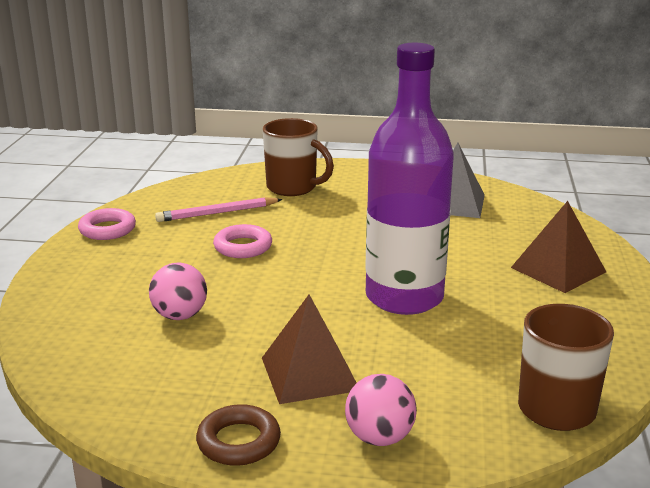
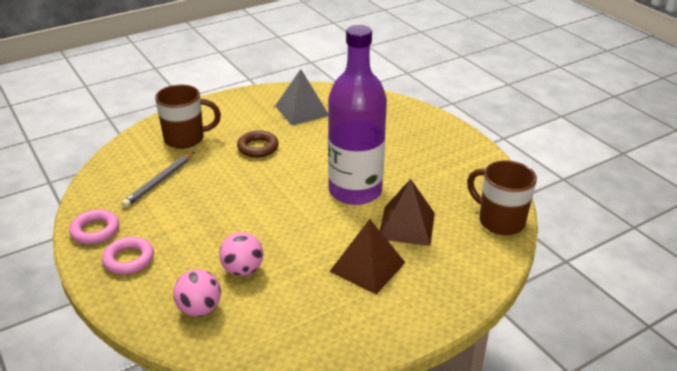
camera: 40 degrees left, 10 degrees up
pink pencil [155,197,282,222] -> grey pencil [121,152,195,208]
brown ring [196,404,281,466] -> brown ring moved to [237,130,279,158]
pink ring [213,224,272,258] -> pink ring moved to [102,237,154,275]
pink ball [345,374,417,446] -> pink ball moved to [173,269,221,316]
brown pyramid [511,201,606,293] -> brown pyramid moved to [380,179,435,246]

